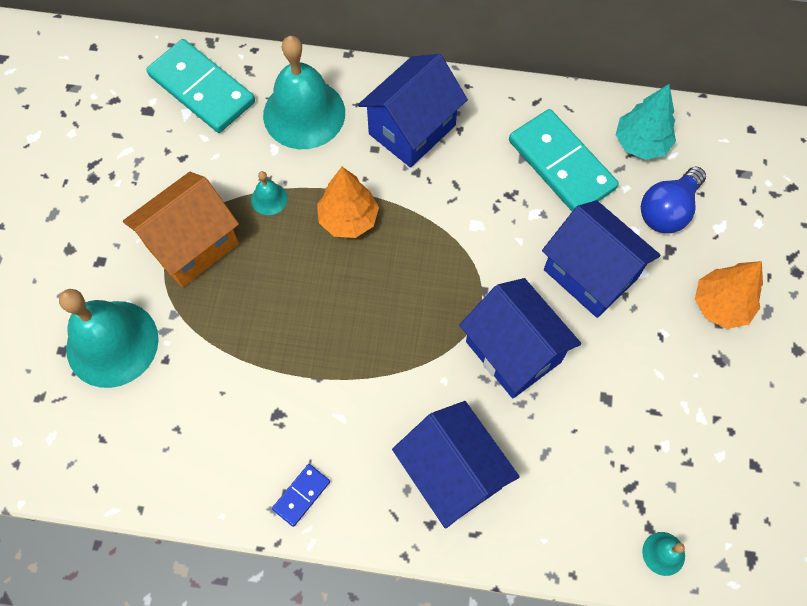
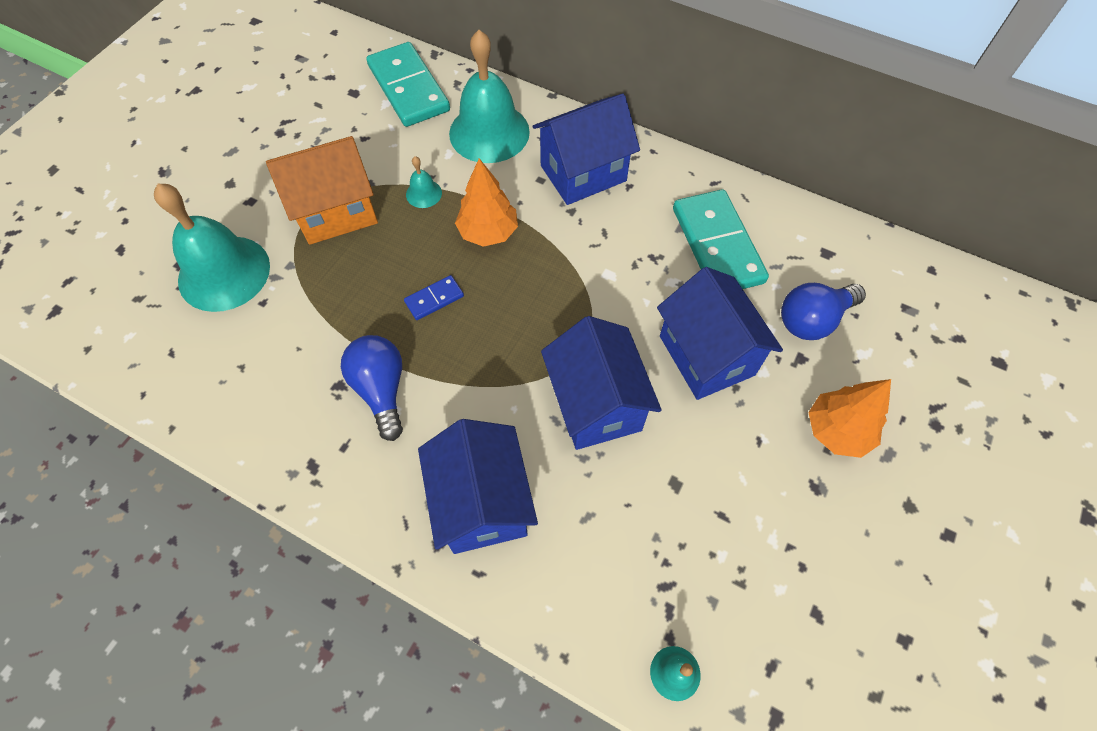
camera: 20 degrees right, 5 degrees down
blue domino [272,464,330,527] -> blue domino moved to [404,275,464,320]
turquoise tree [616,84,676,160] -> none
none -> blue light bulb [341,335,403,441]

